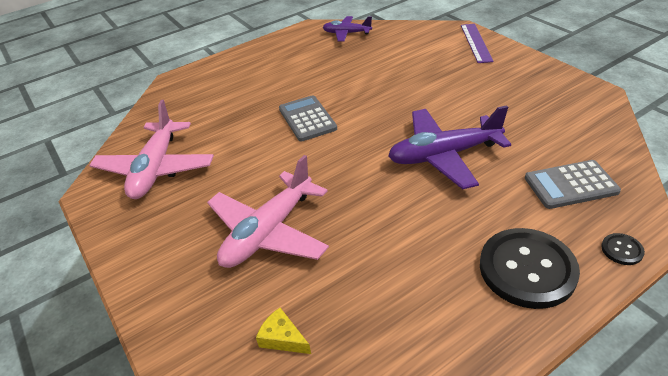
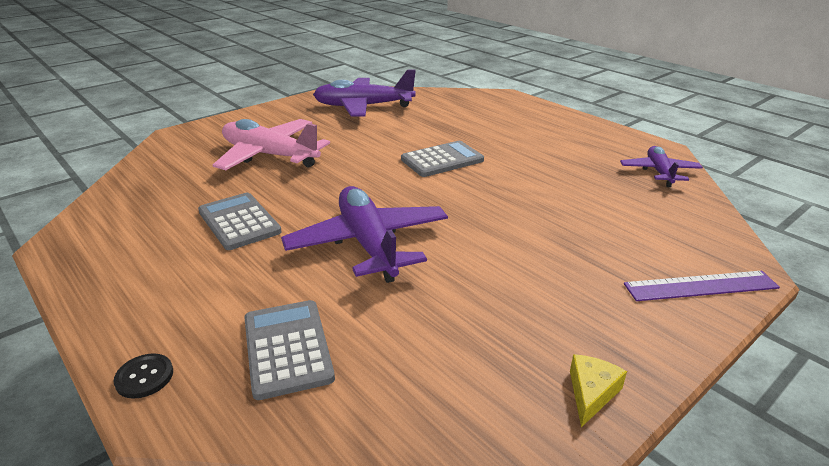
camera: 80 degrees right, 10 degrees down
pink plane [89,100,214,199] -> purple plane [313,69,416,117]
yellow cheese [256,308,311,354] -> yellow cheese moved to [570,354,627,427]
black button [480,228,580,309] -> none
none -> grey calculator [198,193,282,250]

